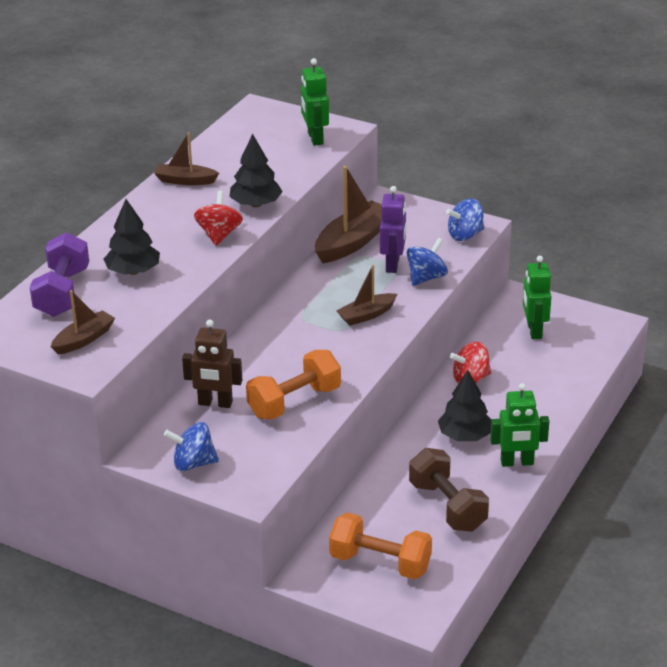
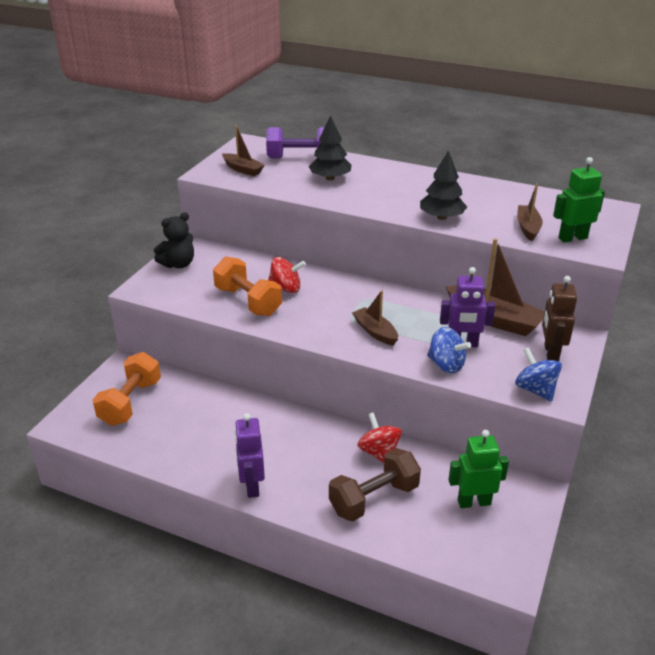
camera: 85 degrees right, 0 degrees up
brown boat [154,132,219,185] -> brown boat moved to [517,183,543,241]
blue spinning top [164,422,219,471] -> black teddy bear [154,212,194,268]
brown robot [182,319,242,408] -> brown robot moved to [542,276,577,361]
red spinning top [194,191,243,246] -> red spinning top moved to [268,257,306,293]
brown dumbbell [409,448,489,532] -> brown dumbbell moved to [329,448,421,522]
black tree [438,370,492,441] -> none
green robot [490,383,549,467] -> purple robot [234,413,265,498]

